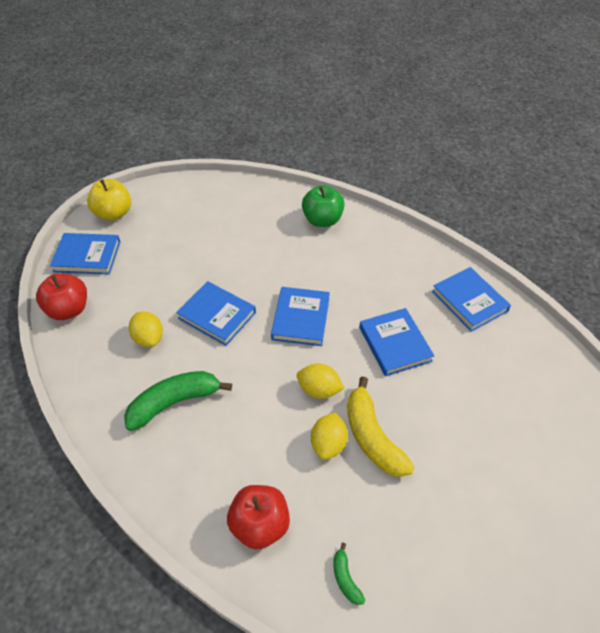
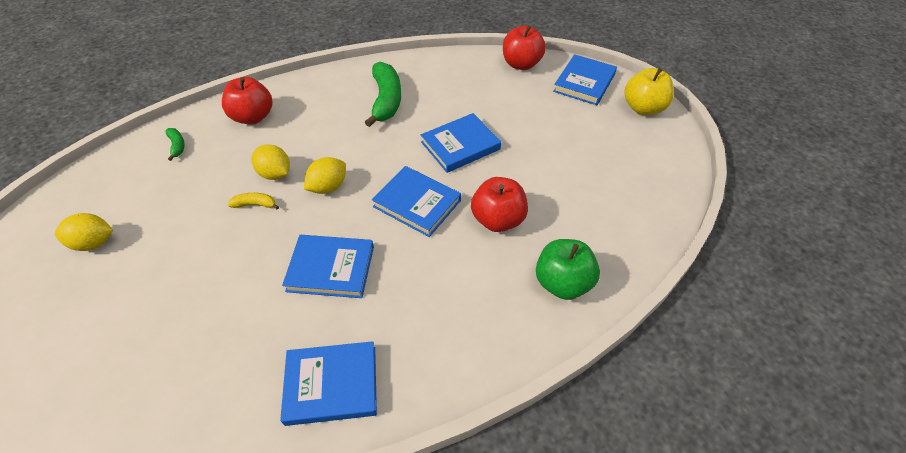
camera: 115 degrees right, 0 degrees up
yellow lemon [129,311,163,347] -> yellow lemon moved to [55,213,113,251]
green banana [333,543,365,605] -> green banana turned 60 degrees clockwise [165,128,184,161]
yellow banana [347,376,415,477] -> yellow banana [228,193,279,209], size x0.46
none -> red apple [471,177,528,232]

